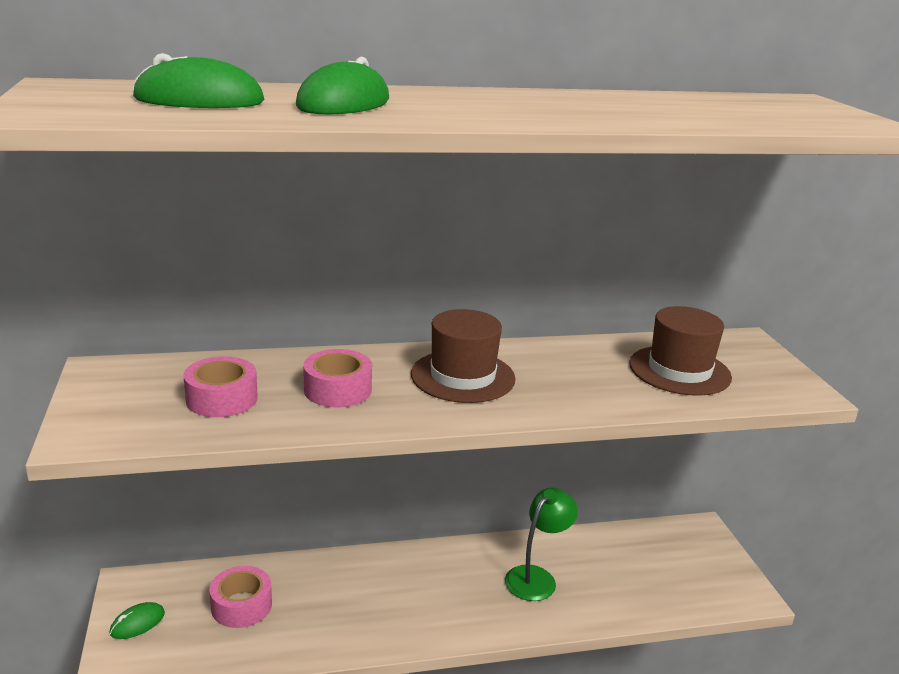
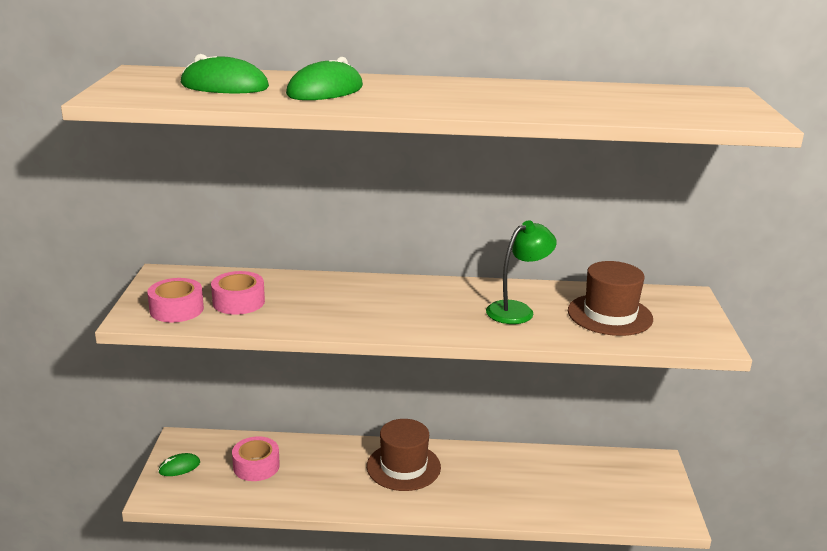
camera: 15 degrees right, 0 degrees up
pink tape [303,349,372,407] -> pink tape moved to [147,278,204,322]
brown hat [411,309,516,403] -> brown hat moved to [367,419,441,491]
green lamp [505,488,578,601] -> green lamp moved to [486,220,557,324]

